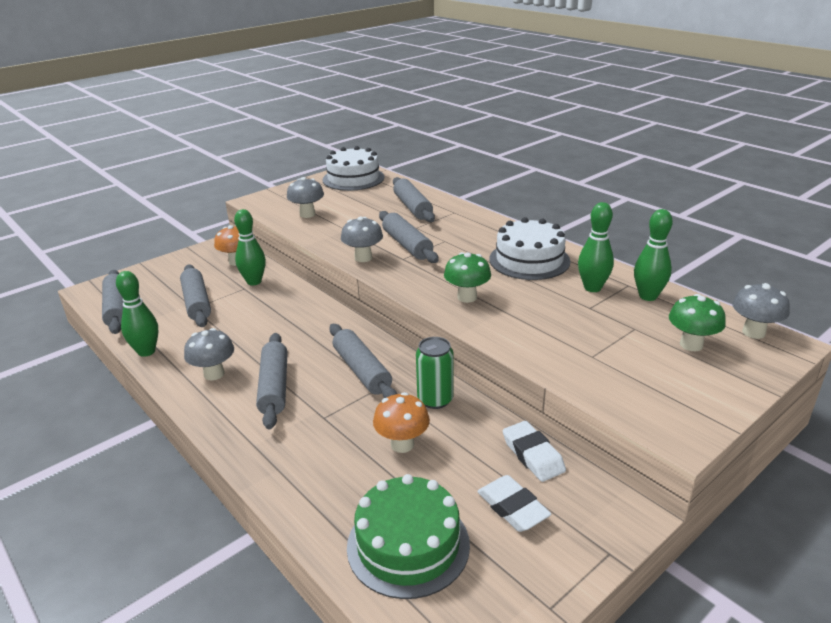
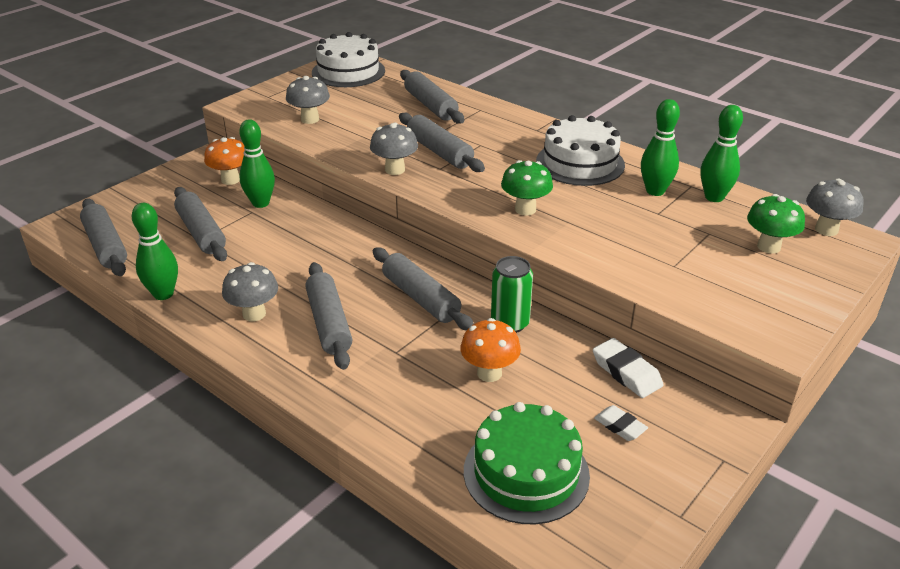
camera: 10 degrees left, 5 degrees up
white eraser [477,475,551,532] -> white eraser [594,405,648,441], size x0.66

